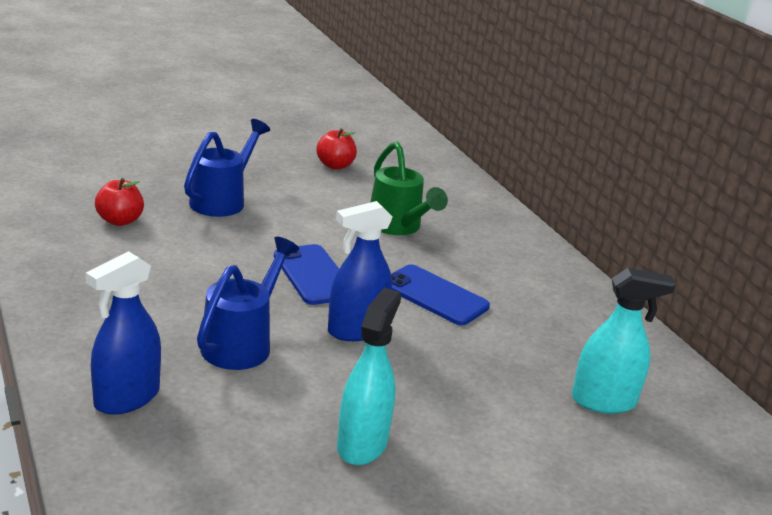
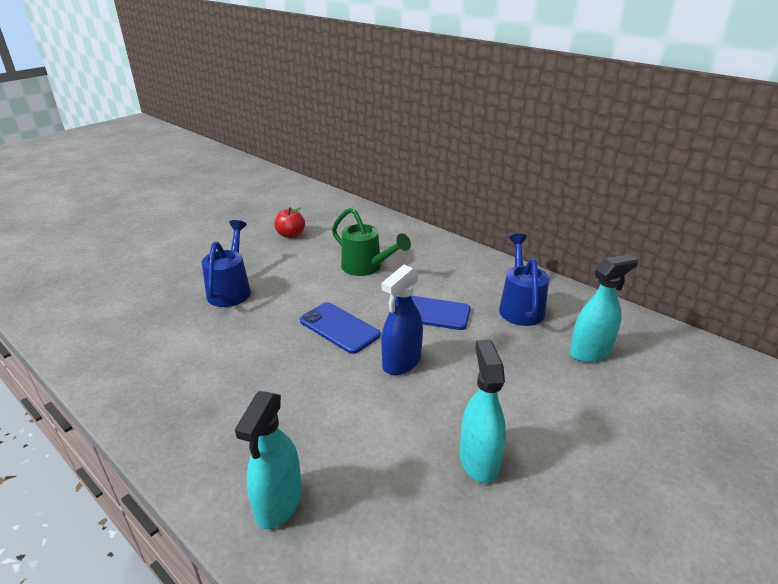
camera: 20 degrees left, 5 degrees up
blue spray bottle [86,251,161,415] -> turquoise spray bottle [235,391,302,529]
red apple [95,178,144,226] -> none
blue watering can [197,237,299,370] -> blue watering can moved to [499,234,549,326]

